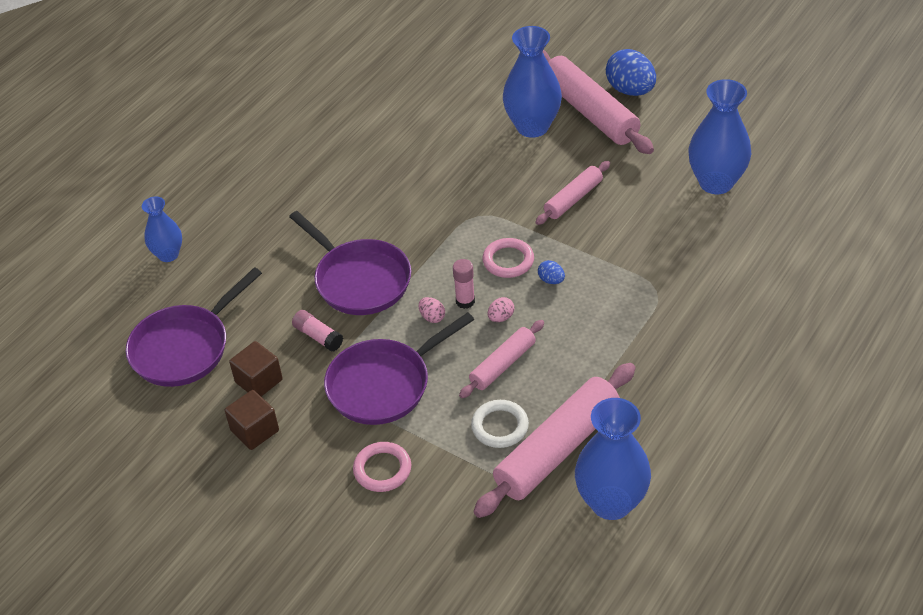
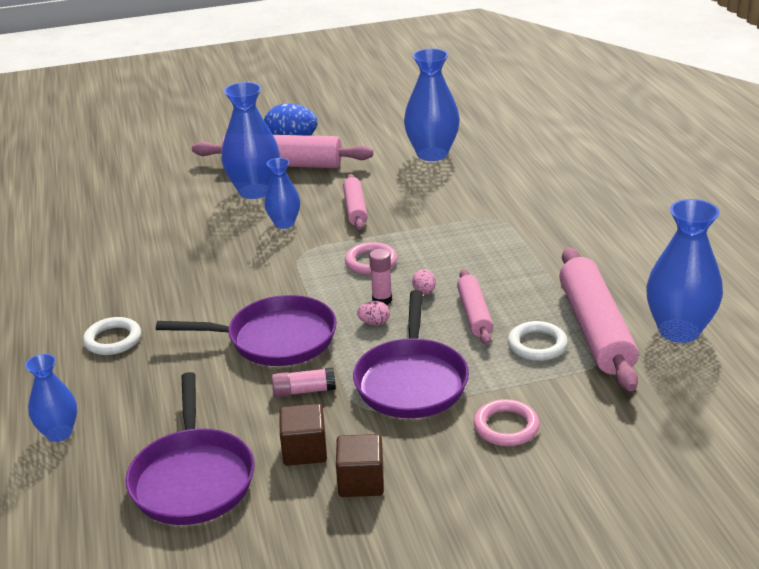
camera: 50 degrees left, 15 degrees down
blue egg [538,260,565,284] -> none
none -> white ring [83,317,141,355]
none -> blue vase [264,158,300,229]

